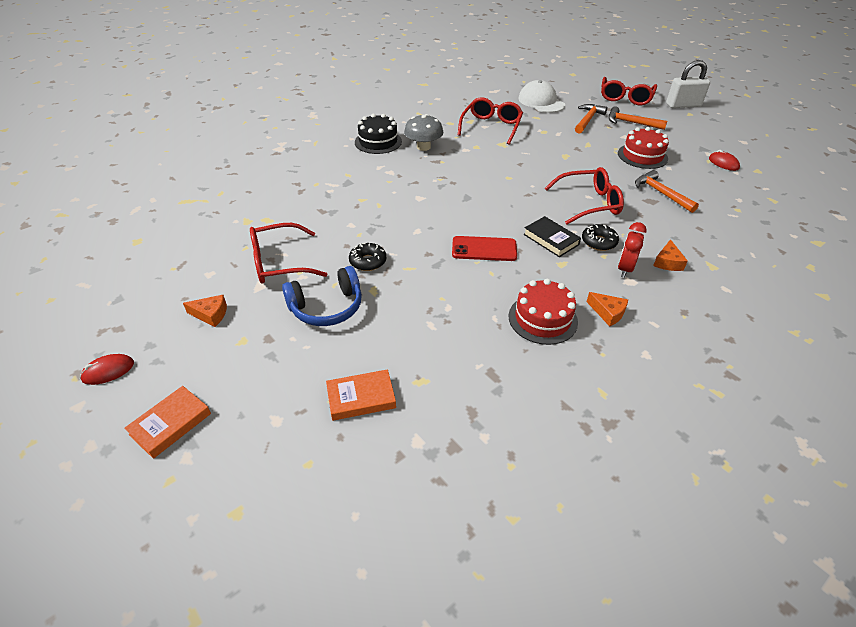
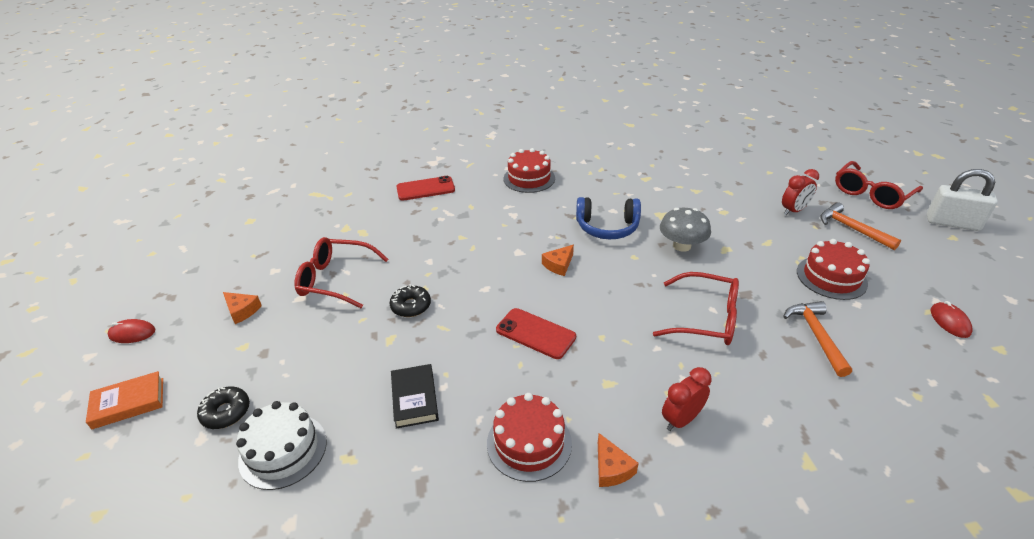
camera: 30 degrees right, 5 degrees down
blue headphones [282,266,362,326] -> blue headphones moved to [576,197,641,239]
orange book [326,369,396,421] -> white cake [236,401,327,490]
black cake [355,114,402,154] -> red cake [504,148,555,193]
grey mushroom [404,114,443,151] -> grey mushroom moved to [660,208,711,252]
red glasses [458,97,523,145] -> none
white cap [518,80,565,113] -> none
black book [523,216,581,257] -> black book moved to [391,364,439,429]
orange hammer [575,104,607,134] -> red clock [782,169,819,215]
black donut [582,224,619,251] -> black donut moved to [197,386,250,429]
orange cheese [653,239,688,271] -> orange cheese moved to [542,245,574,276]
none -> red phone [396,176,455,201]

